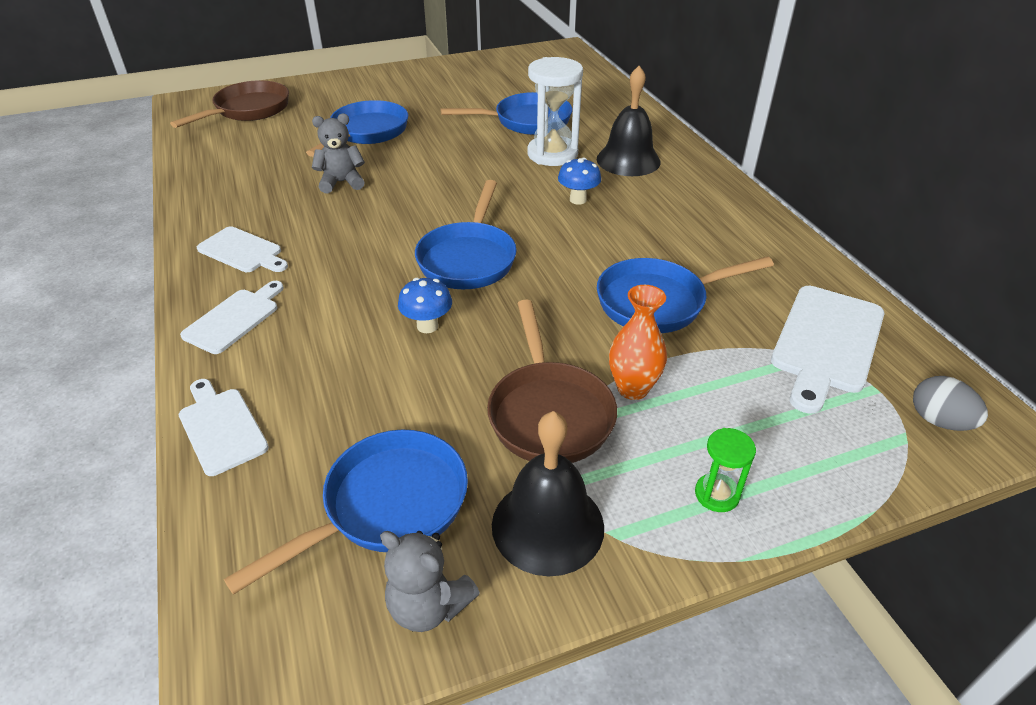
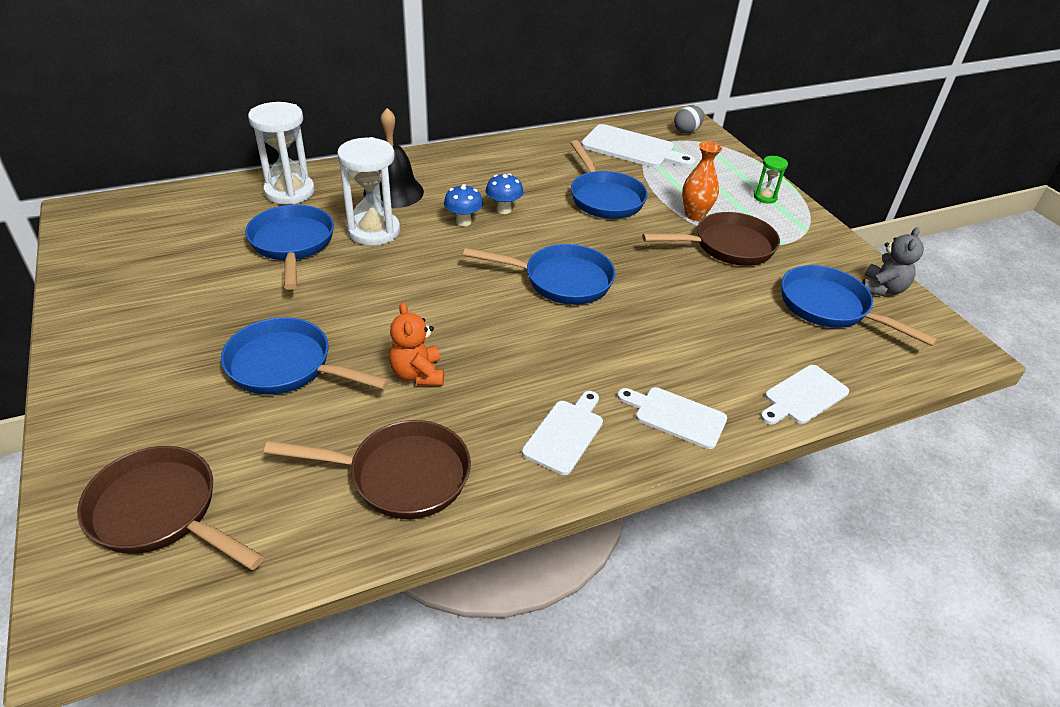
camera: 95 degrees left, 0 degrees up
grey teddy bear [312,113,365,193] -> orange teddy bear [389,302,444,386]
blue mushroom [398,278,452,333] -> blue mushroom moved to [486,173,524,214]
black bell [492,411,604,576] -> none
none -> white hourglass [248,102,315,205]
none -> brown pan [264,420,471,519]

